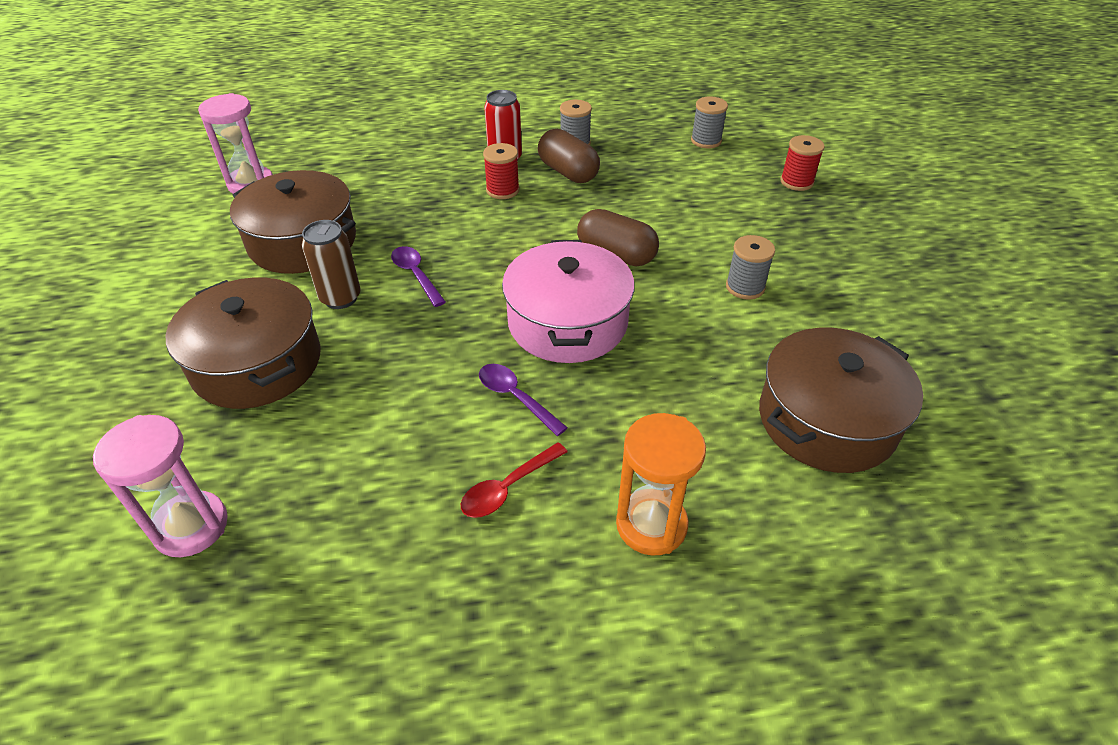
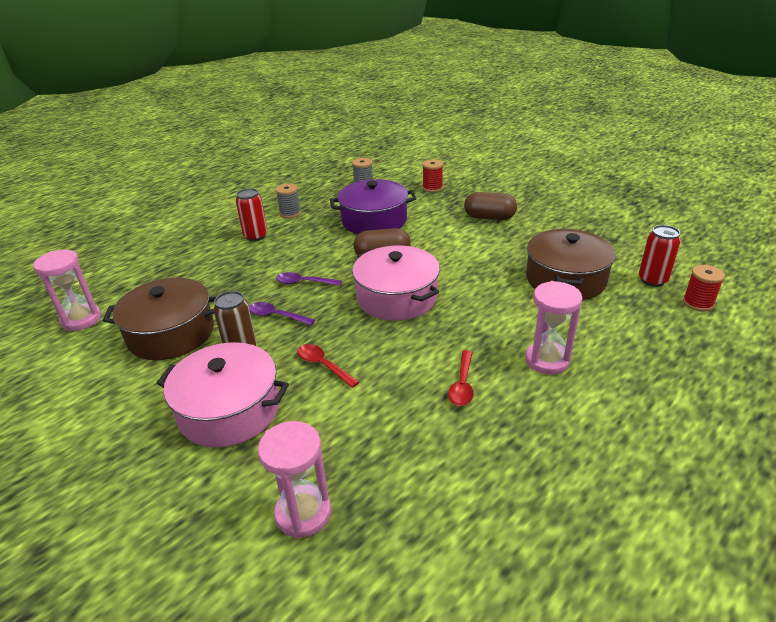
camera: 35 degrees left, 10 degrees down
brown pot [165,277,321,409] -> pink pot [156,342,289,448]
purple spoon [479,364,568,436] -> purple spoon moved to [276,272,342,286]
red spool [483,143,519,199] -> red spool moved to [683,265,725,312]
brown capsule [538,129,600,183] -> brown capsule moved to [464,192,517,220]
orange hourglass [616,413,706,556] -> pink hourglass [525,281,582,375]
grey spool [726,235,775,300] -> none
none -> red spoon [298,344,359,388]
none -> purple pot [330,179,417,234]
none -> red can [639,225,681,287]

